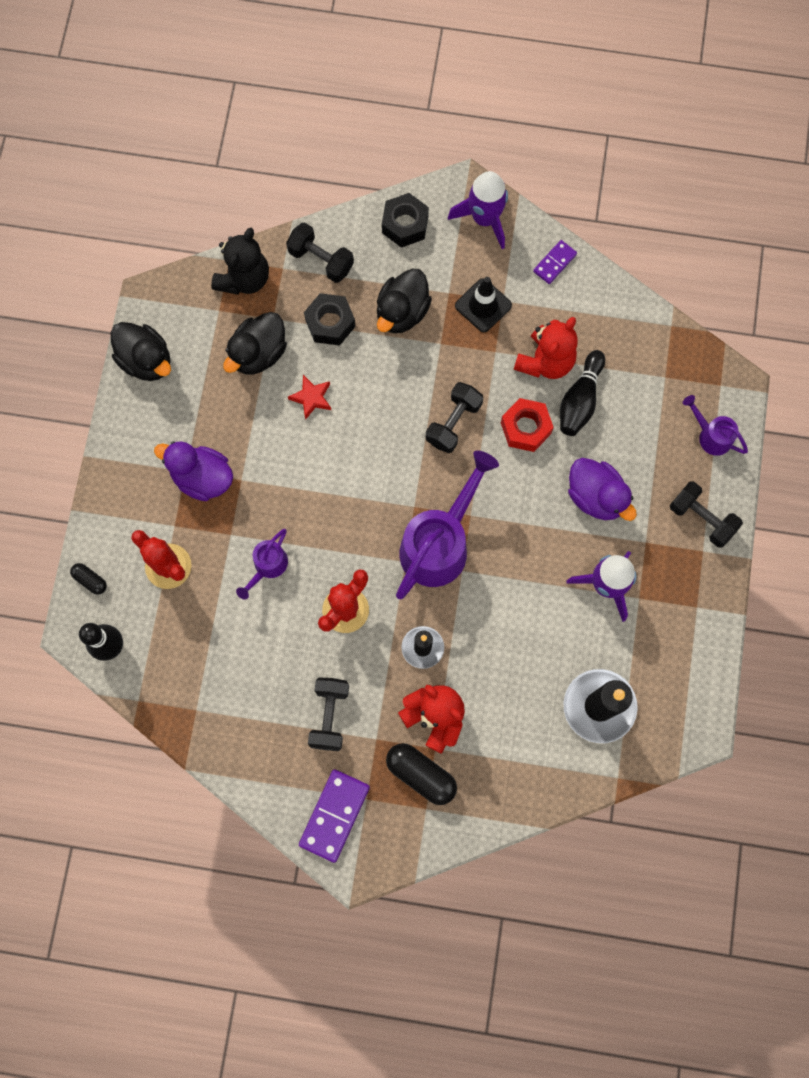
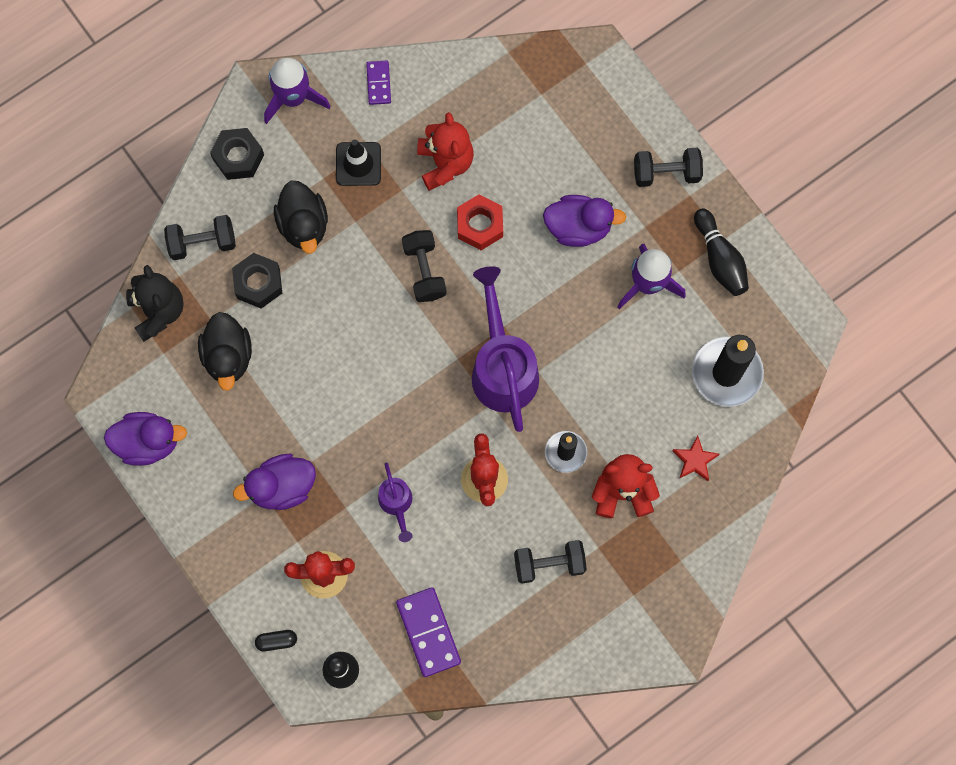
camera: 45 degrees left, 0 degrees up
black duck [111,322,171,381] -> purple duck [104,412,187,466]
red star [288,375,331,420] -> red star moved to [673,435,719,481]
purple domino [299,769,370,863] -> purple domino moved to [396,587,461,677]
black dumbbell [308,677,349,751] -> black dumbbell turned 60 degrees counterclockwise [514,540,587,584]
black capsule [386,743,457,805] -> none
black bowling pin [560,350,605,436] -> black bowling pin moved to [694,208,749,296]
purple watering can [683,395,748,456] -> none

